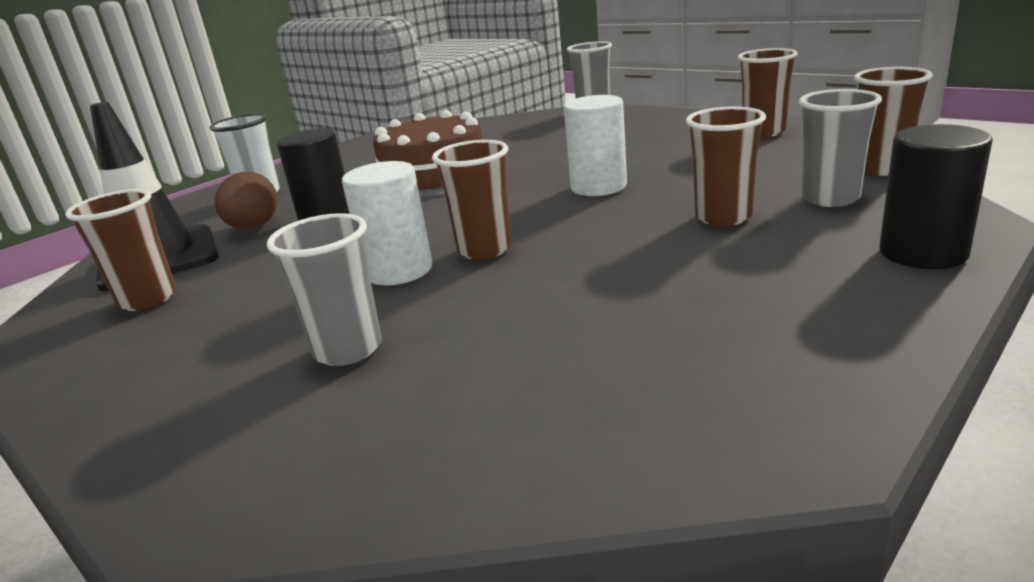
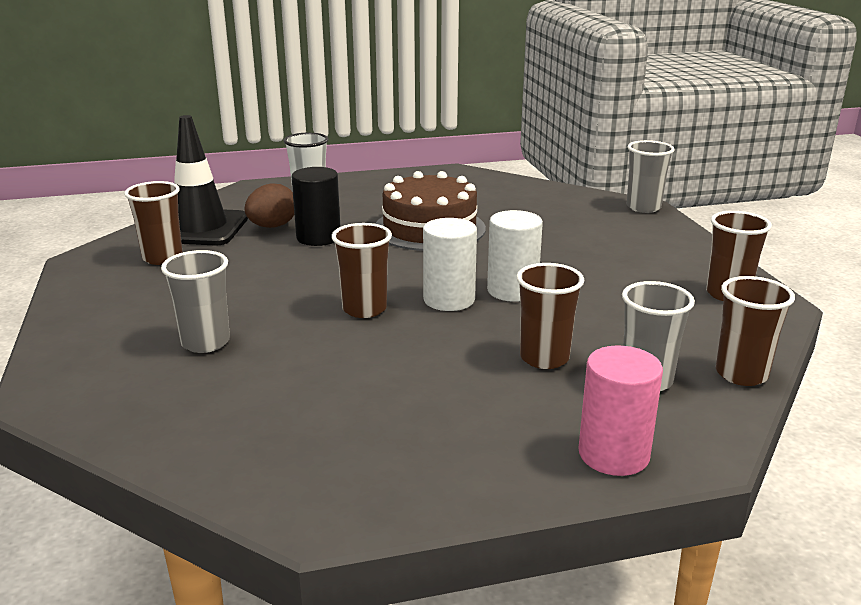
camera: 30 degrees right, 0 degrees up
white cylinder [342,161,432,285] -> white cylinder moved to [423,218,477,311]
black cylinder [879,124,993,269] -> pink cylinder [578,345,663,476]

